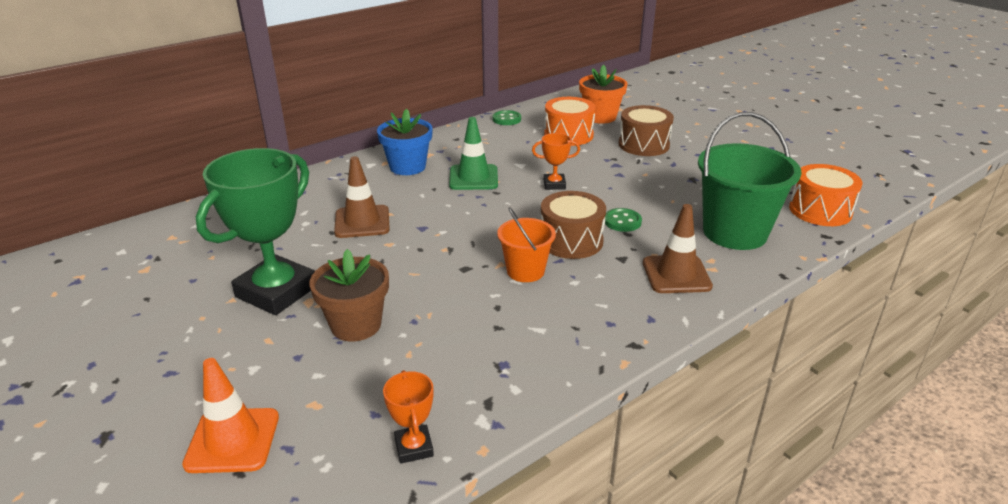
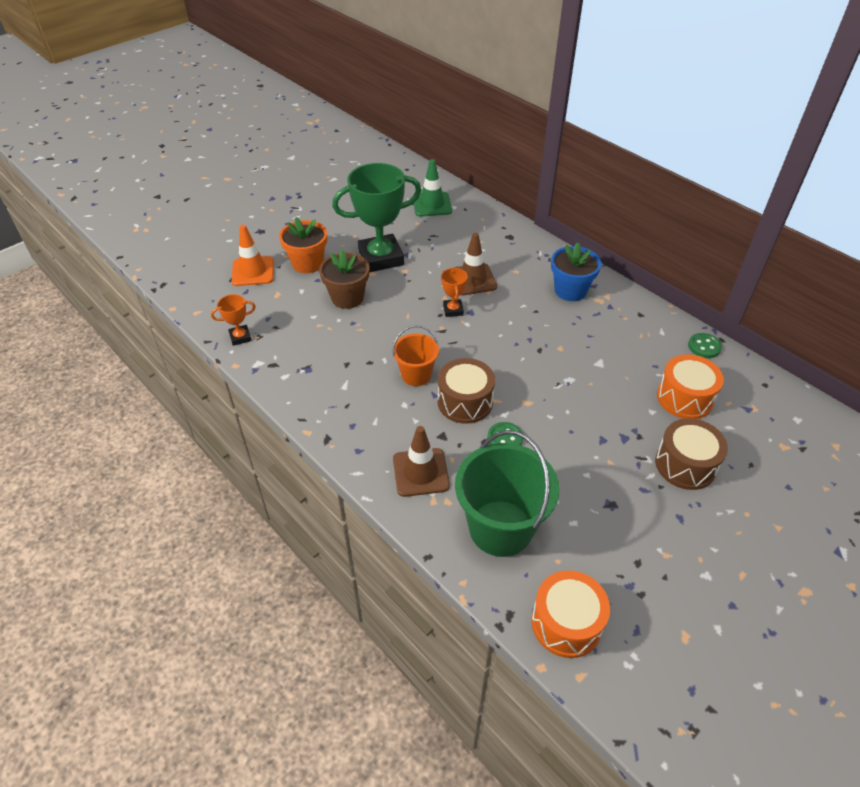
camera: 85 degrees right, 15 degrees up
green trophy [196,148,315,315] -> green trophy turned 45 degrees counterclockwise [332,163,421,272]
green traffic cone [449,117,498,190] -> green traffic cone moved to [413,159,452,217]
orange trophy [532,133,580,190] -> orange trophy moved to [441,267,468,317]
orange flower pot [579,65,627,124] -> orange flower pot moved to [279,217,327,273]

